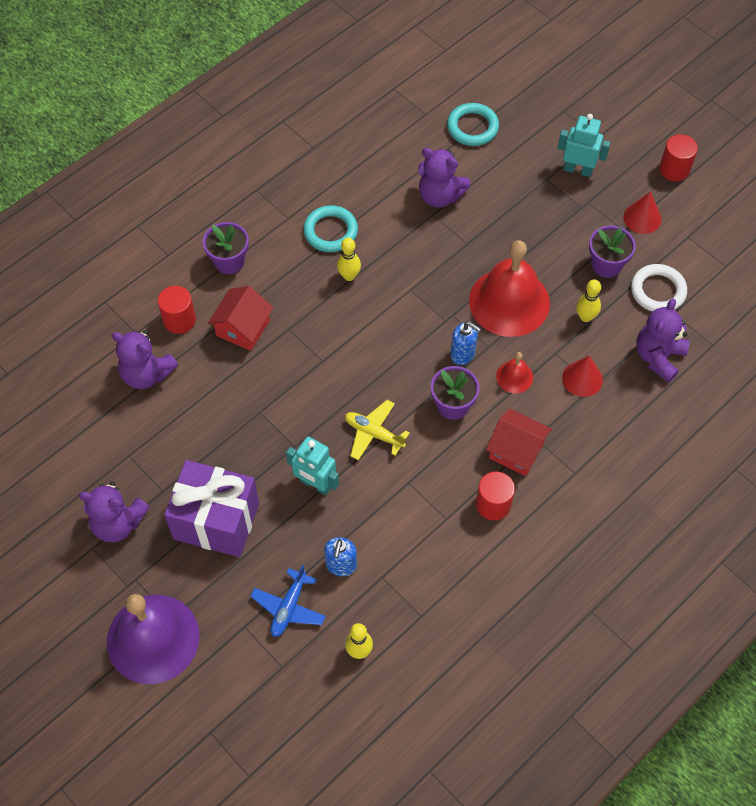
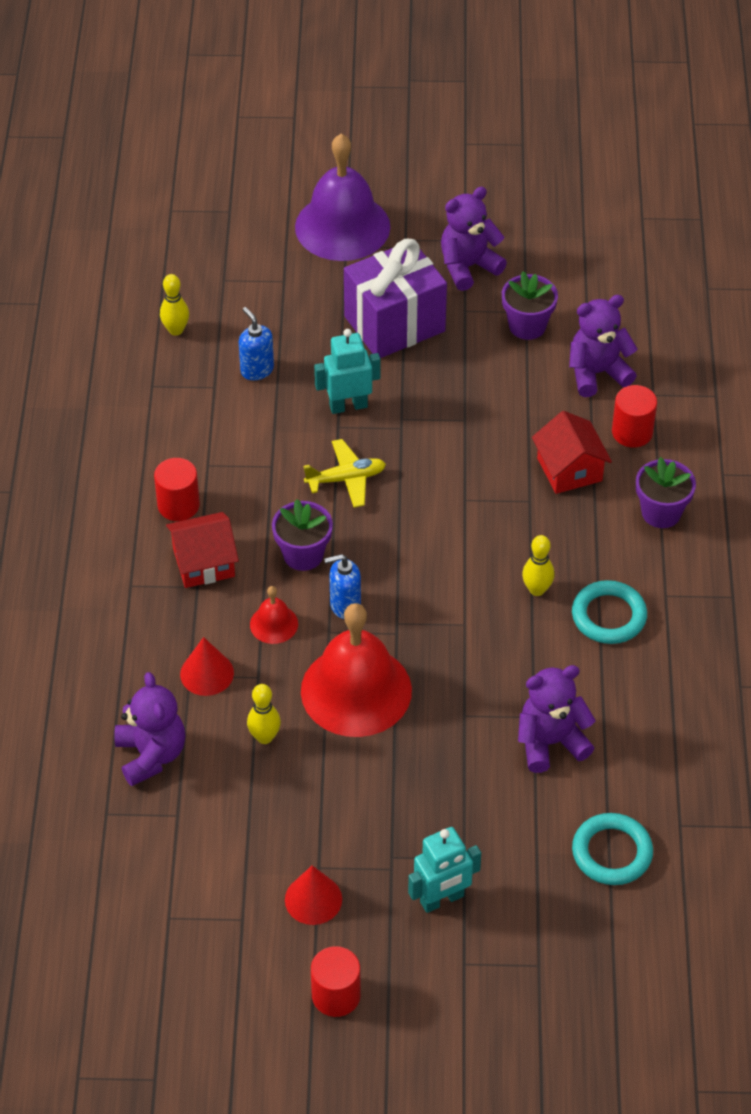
camera: 135 degrees right, 10 degrees down
blue plane [250,565,326,637] -> none
purple flower pot [589,225,636,278] -> purple flower pot moved to [502,271,558,340]
white ring [631,264,687,312] -> none

